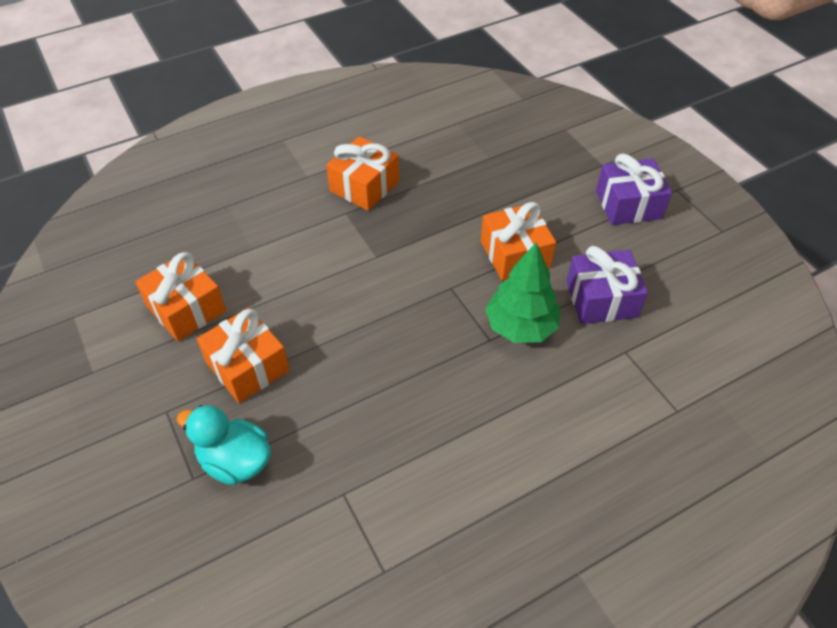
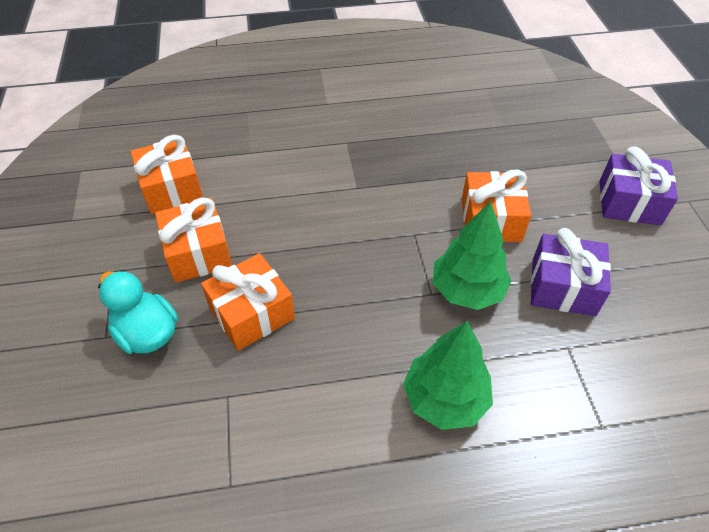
camera: 20 degrees right, 0 degrees up
orange gift [326,136,399,211] -> orange gift moved to [201,253,295,351]
none -> green tree [403,321,493,430]

